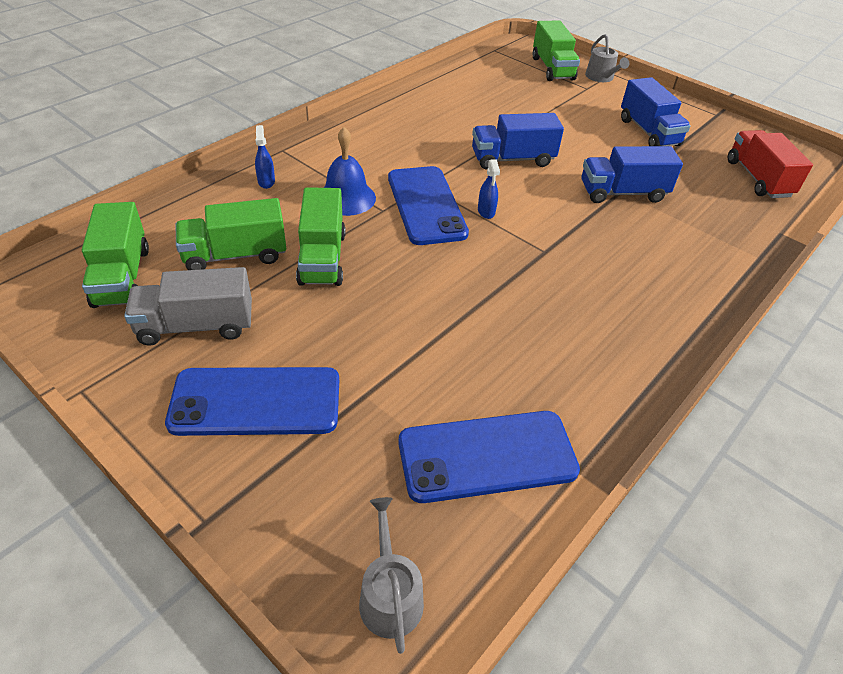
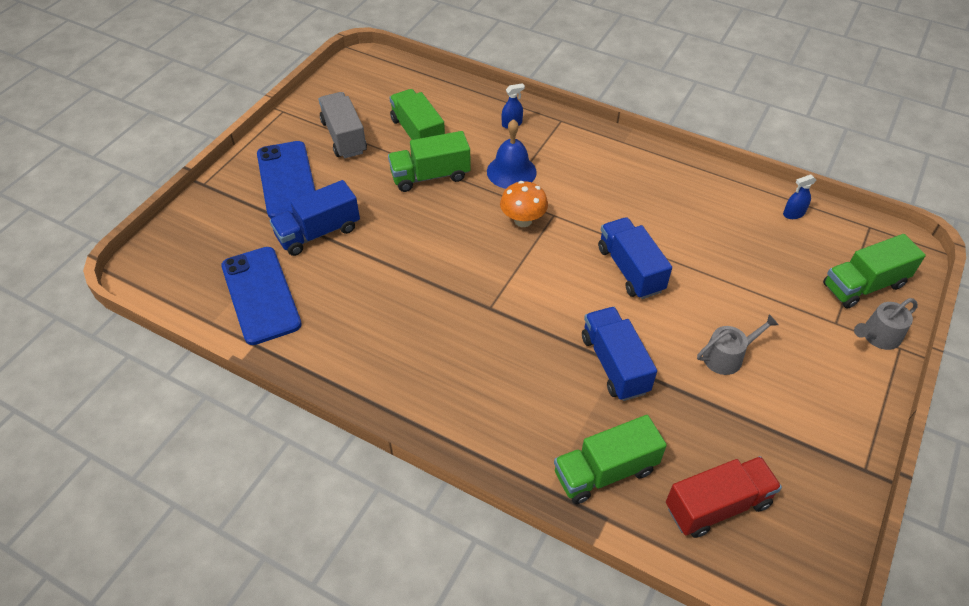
camera: 80 degrees right, 5 degrees up
green truck [82,202,149,308] -> green truck moved to [554,415,667,504]
grey watering can [359,497,424,654] -> grey watering can moved to [697,314,778,375]
blue phone [388,166,469,245] -> orange mushroom [500,181,548,227]
blue spray bottle [478,159,500,219] -> blue spray bottle moved to [783,174,816,219]
blue truck [621,77,691,146] -> blue truck moved to [270,180,360,256]

